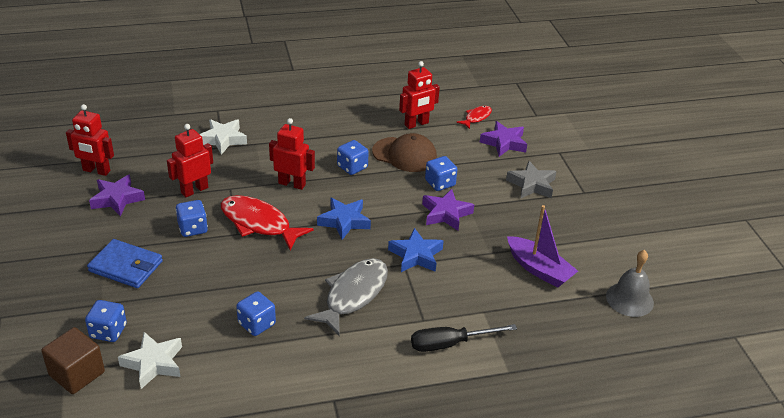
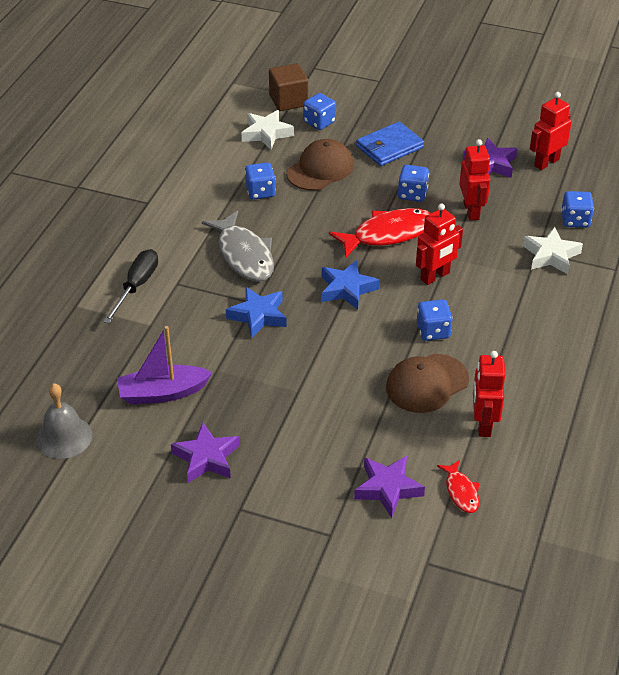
camera: 125 degrees right, 5 degrees up
purple star [422,189,474,230] -> purple star moved to [171,422,239,483]
blue dice [425,156,458,191] -> blue dice moved to [561,191,594,228]
grey star [506,161,557,198] -> none
none -> brown cap [286,139,354,191]

